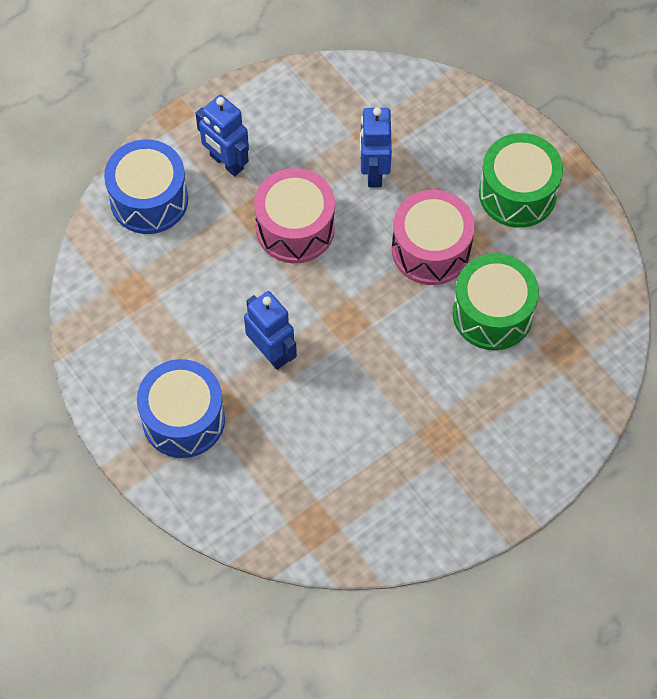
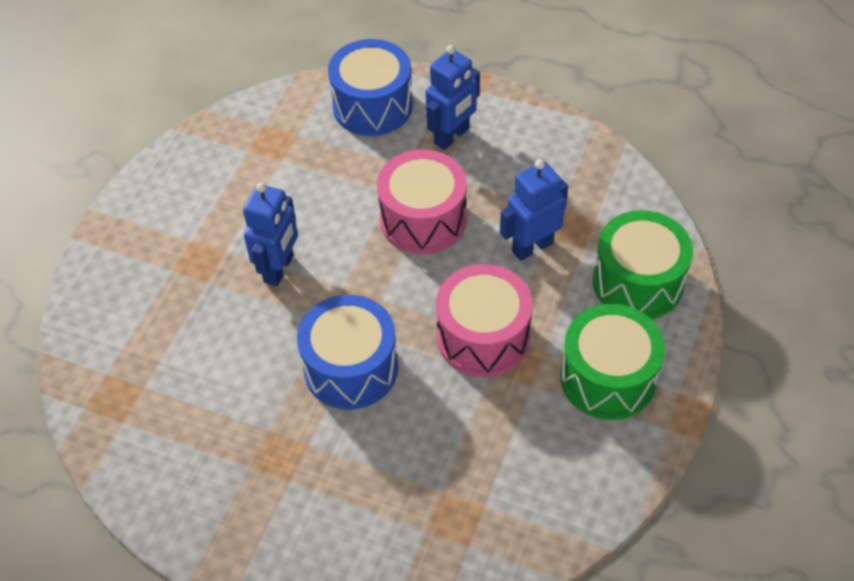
camera: 60 degrees right, 10 degrees down
blue drum [137,359,225,458] -> blue drum moved to [297,295,398,410]
blue robot [196,95,249,176] -> blue robot turned 150 degrees counterclockwise [425,45,480,150]
green drum [453,254,539,350] -> green drum moved to [593,210,693,319]

